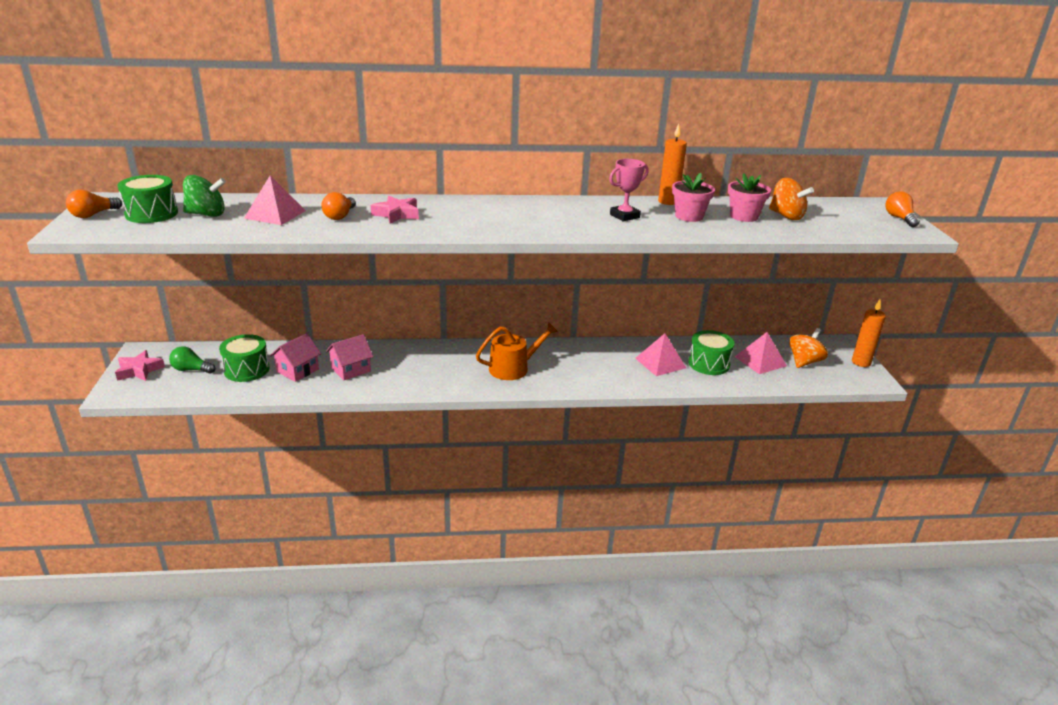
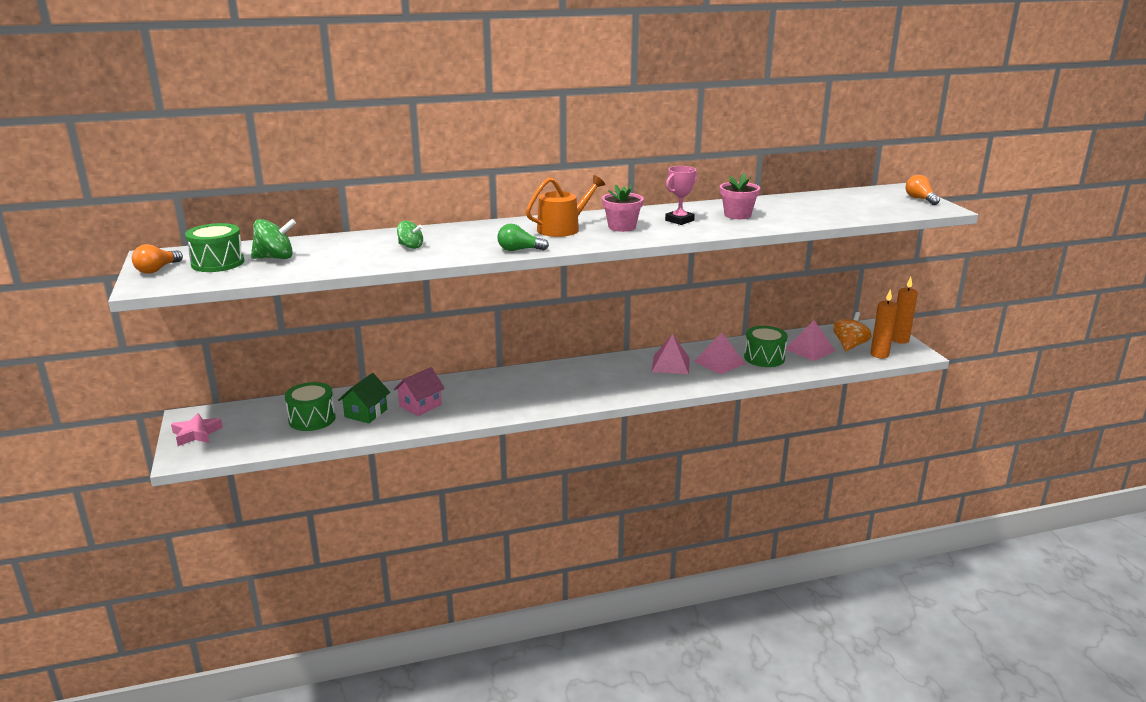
camera: 10 degrees left, 5 degrees down
green light bulb [169,347,215,374] -> green light bulb moved to [497,224,549,251]
pink pyramid [244,176,306,225] -> pink pyramid moved to [652,334,690,374]
pink house [270,333,321,382] -> green house [338,373,390,423]
orange light bulb [321,192,356,220] -> green spinning top [397,221,423,249]
pink star [371,196,419,224] -> none
orange watering can [476,322,558,380] -> orange watering can moved to [526,175,605,237]
orange candle [658,124,687,205] -> orange candle moved to [870,289,898,358]
pink flower pot [728,173,771,222] -> pink flower pot moved to [602,184,644,232]
orange spinning top [769,178,814,220] -> none

